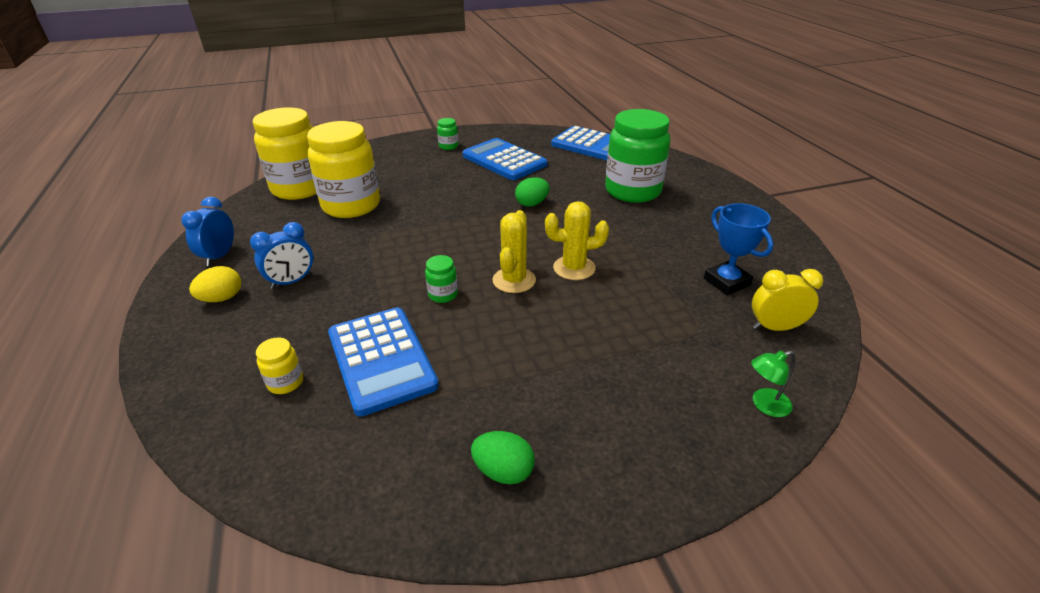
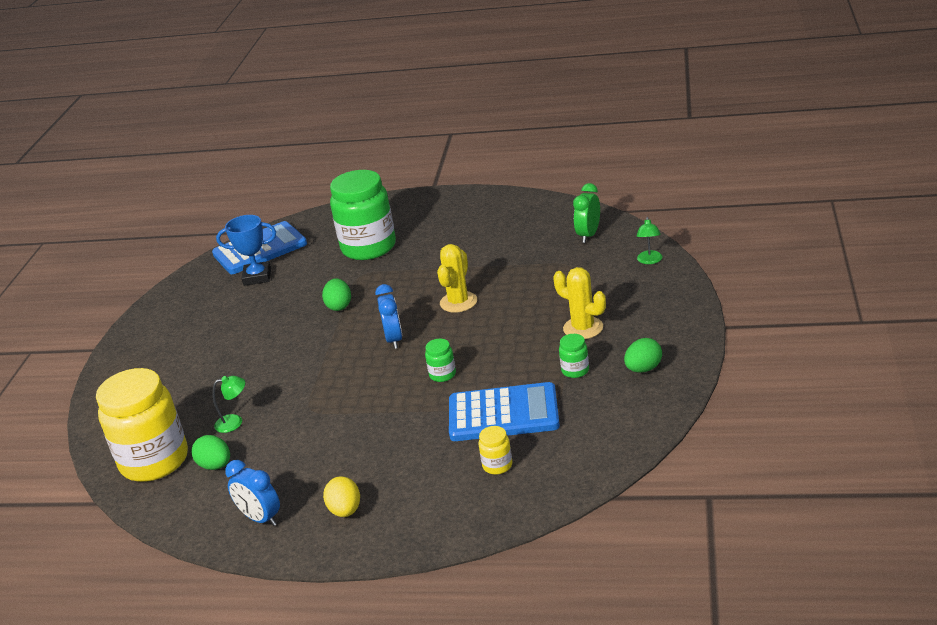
camera: 60 degrees left, 5 degrees down
blue clock [250,222,313,289] -> blue clock moved to [375,284,402,349]
yellow jar [307,121,380,218] -> green lamp [212,376,245,433]
green jar [437,118,459,150] -> green jar moved to [559,334,589,378]
blue calculator [463,138,547,180] -> none
yellow cactus [492,210,536,293] -> yellow cactus moved to [553,267,606,339]
blue trophy [704,203,774,295] -> blue trophy moved to [216,215,276,286]
yellow clock [752,269,823,331] -> green clock [573,183,600,243]
none -> green egg [191,435,230,470]

